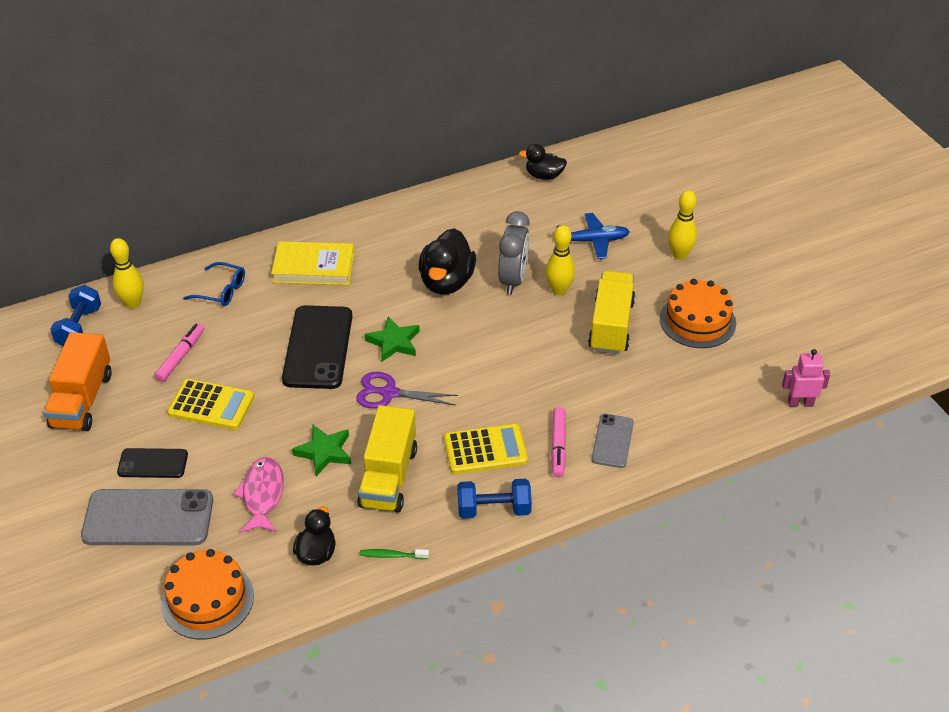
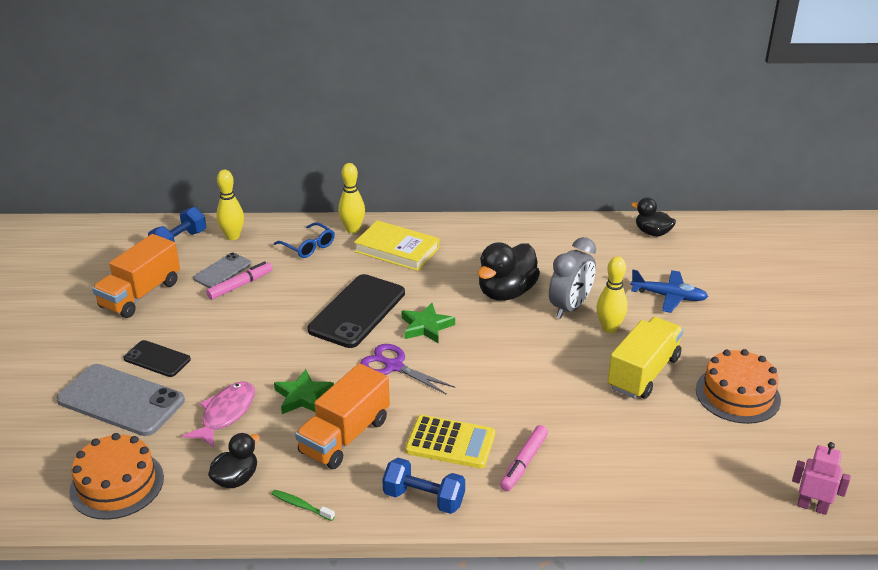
camera: 25 degrees right, 10 degrees down
yellow calculator [167,379,254,430] -> none
yellow truck [357,405,417,513] -> orange truck [295,363,390,469]
grey phone [592,414,634,468] -> grey phone moved to [193,252,252,288]
yellow bowling pin [668,190,697,260] -> yellow bowling pin moved to [338,163,365,233]

